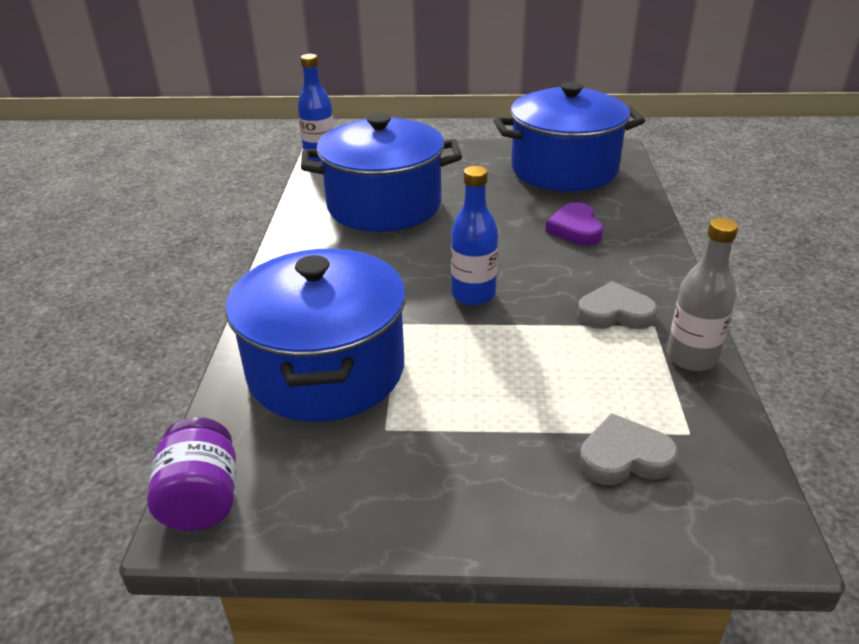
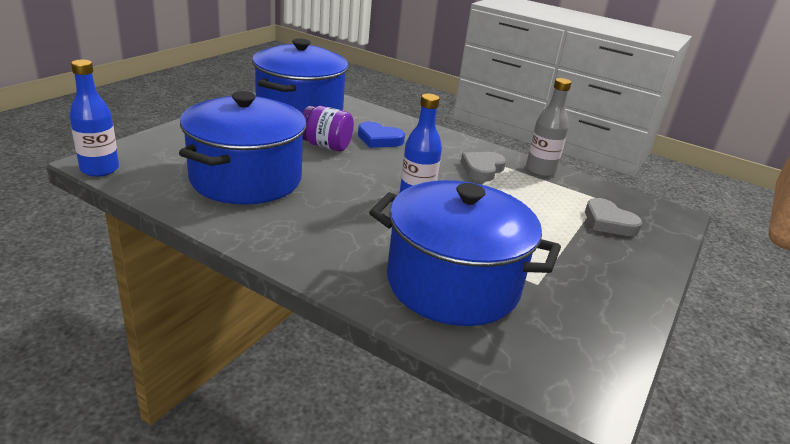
camera: 65 degrees left, 5 degrees down
purple jar [147,417,236,531] -> purple jar moved to [302,106,354,151]
purple heart [545,203,603,245] -> blue heart [358,121,405,148]
grey heart [579,413,678,485] -> grey heart turned 60 degrees counterclockwise [585,198,642,236]

